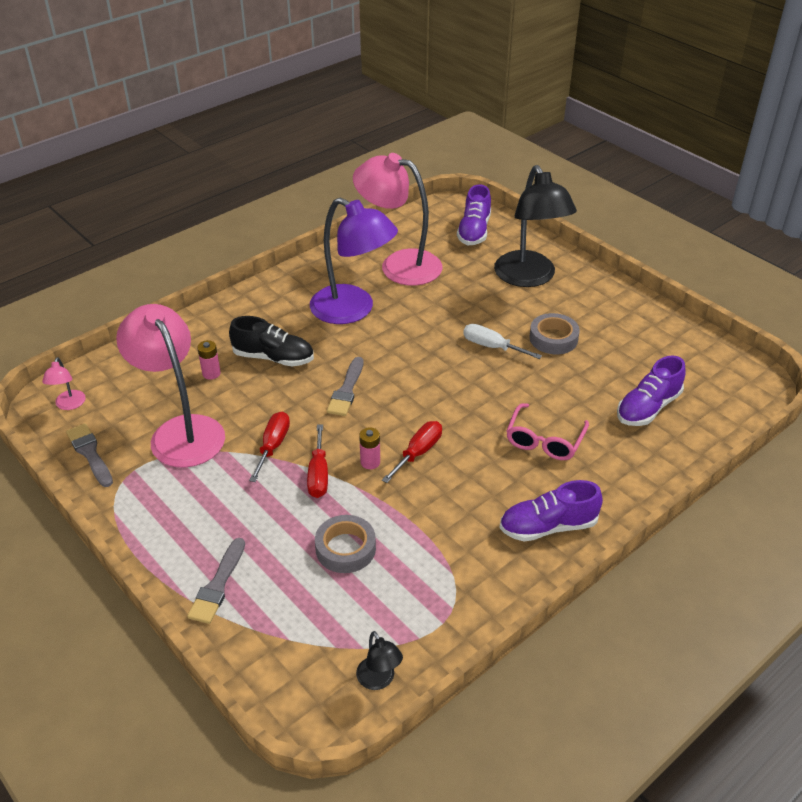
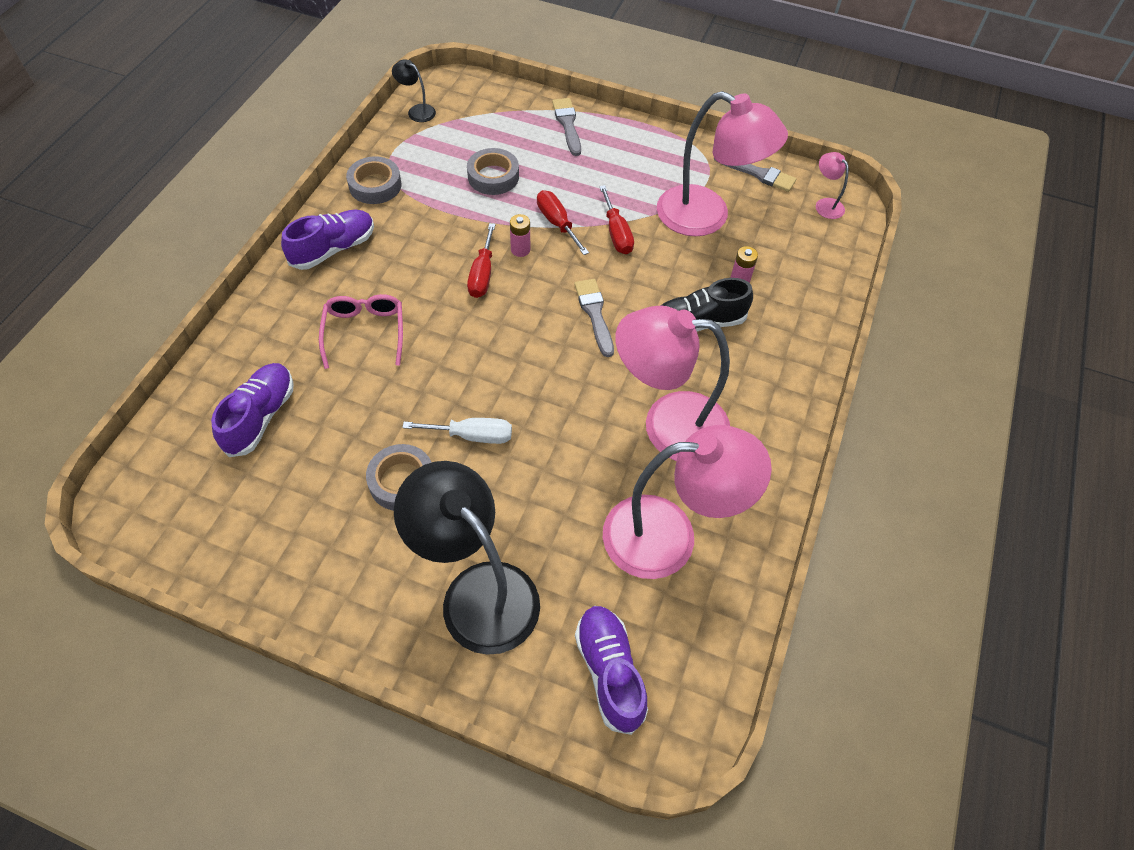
camera: 150 degrees right, 15 degrees up
purple lamp [310,198,398,324] -> pink lamp [615,306,730,461]
none -> grey tape [346,156,401,204]

